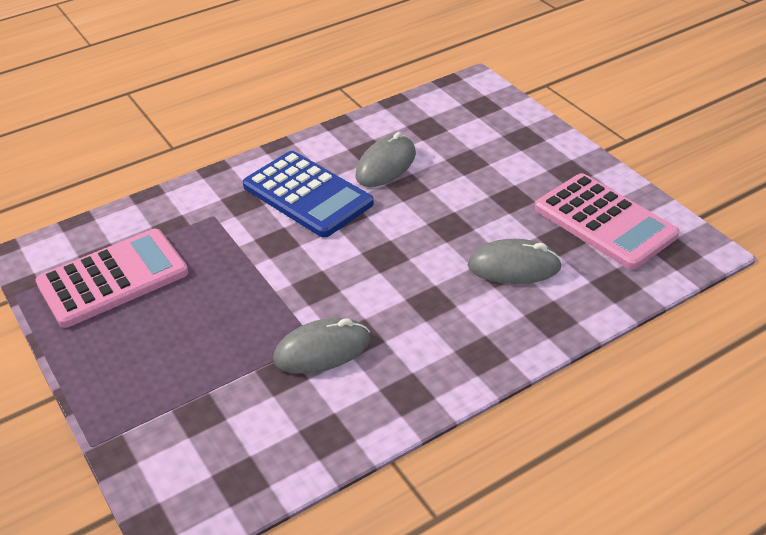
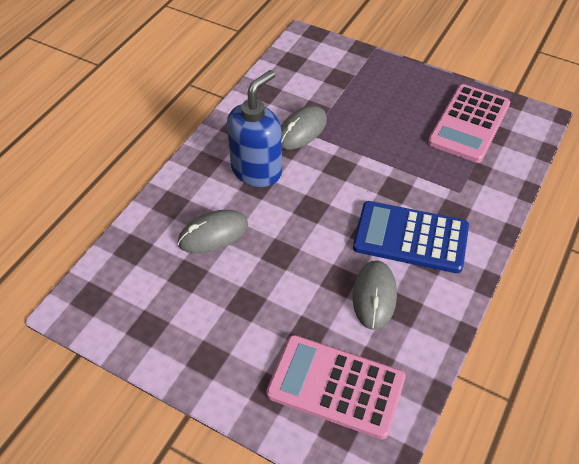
camera: 150 degrees right, 10 degrees up
pink calculator [535,173,680,270] -> pink calculator moved to [266,335,406,440]
none -> blue soap dispenser [227,70,282,187]

